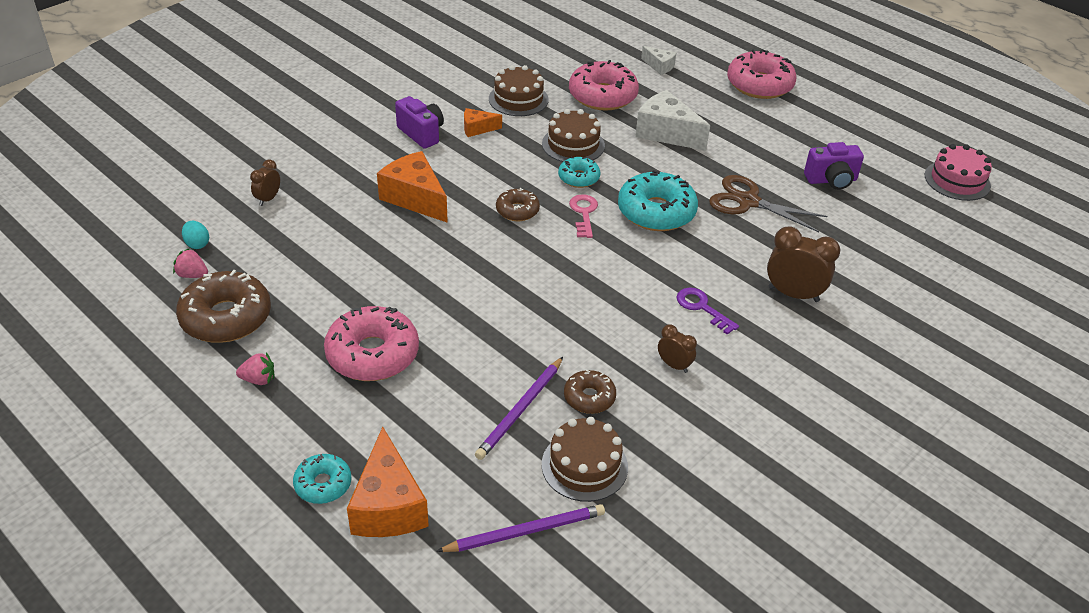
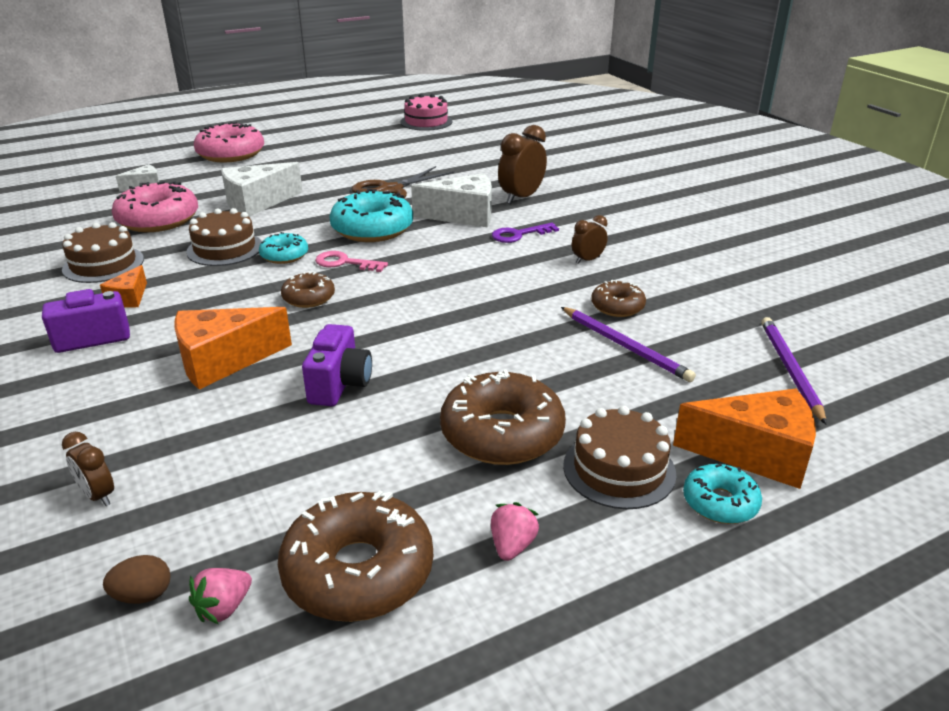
camera: 70 degrees left, 10 degrees down
turquoise egg [182,221,209,249] -> brown egg [103,555,171,604]
pink donut [324,306,419,381] -> brown donut [440,370,566,465]
brown cake [542,417,628,502] -> brown cake moved to [563,406,676,509]
purple camera [804,142,864,190] -> purple camera moved to [302,324,372,406]
none -> white cheese [411,173,492,227]

